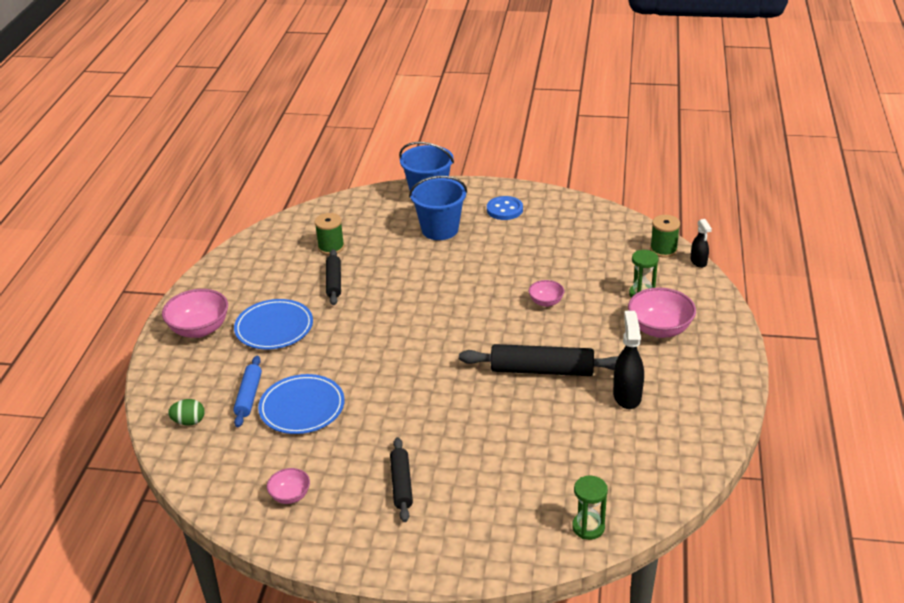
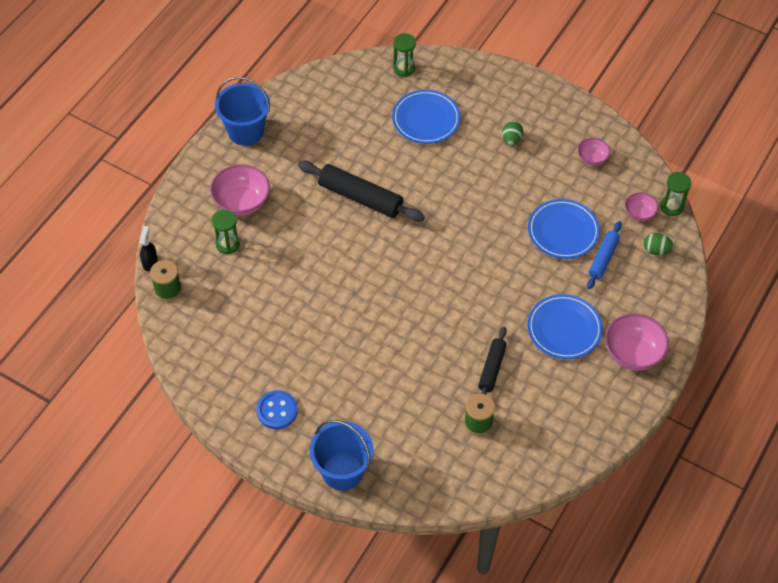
camera: 160 degrees left, 20 degrees up
black rolling pin [390,437,413,522] -> green egg [502,121,523,146]
blue bucket [409,176,467,240] -> blue bucket moved to [215,77,270,146]
pink bowl [529,280,564,307] -> pink bowl moved to [625,192,658,221]
black spray bottle [613,311,644,409] -> none
none -> blue plate [392,90,461,144]
none -> green hourglass [660,172,691,216]

